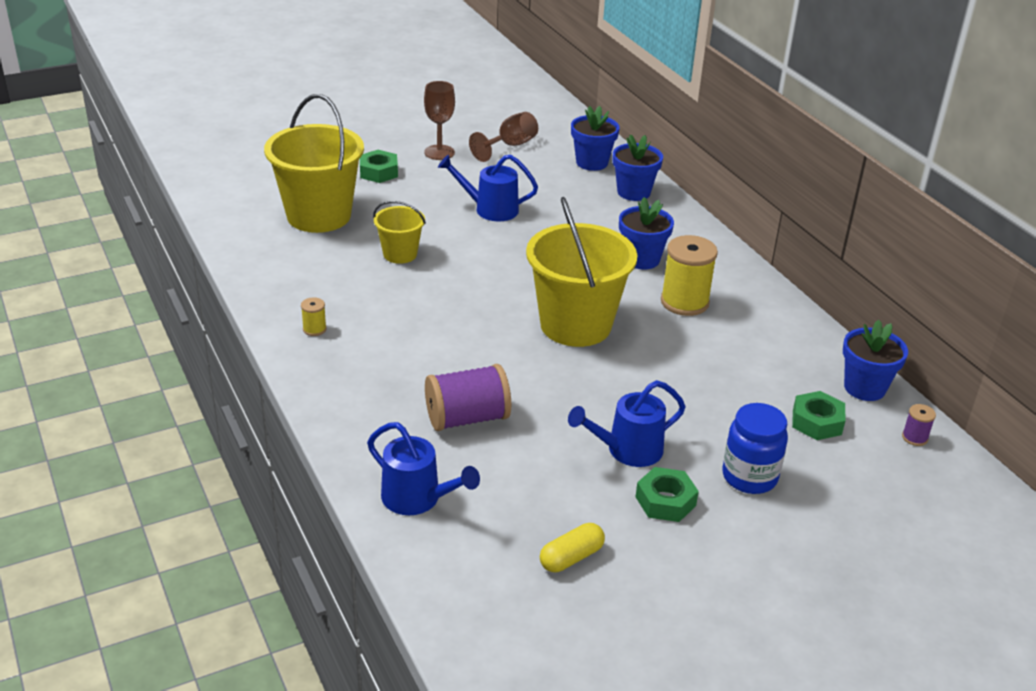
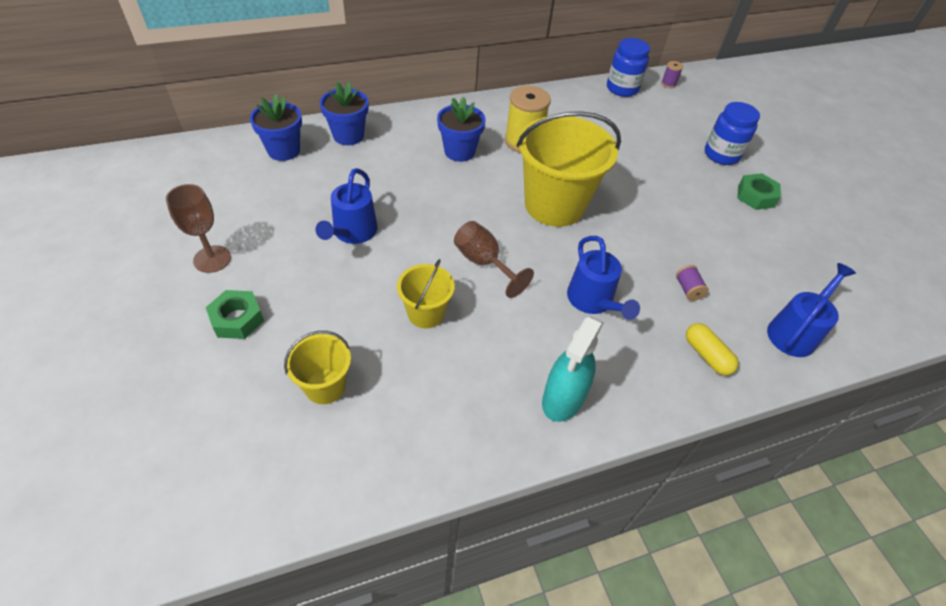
camera: 85 degrees left, 15 degrees up
yellow bucket [264,94,364,233] -> yellow bucket [284,331,351,404], size x0.51
yellow spool [301,297,327,336] -> turquoise spray bottle [542,316,604,422]
purple spool [425,364,511,431] -> purple spool [676,265,709,301], size x0.46
brown goblet [469,112,538,162] -> brown goblet moved to [454,221,534,298]
yellow capsule [540,523,605,572] -> yellow capsule moved to [686,323,739,376]
blue watering can [568,380,686,467] -> blue watering can moved to [567,236,640,320]
green nut [792,391,846,440] -> none
blue flower pot [843,320,908,401] -> blue jar [607,38,650,97]

